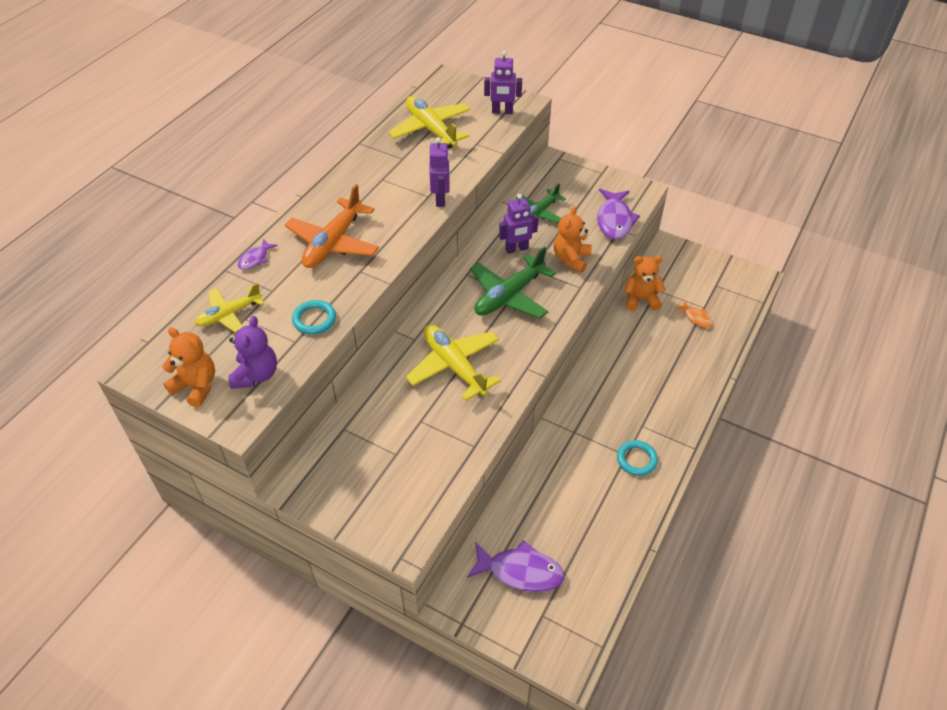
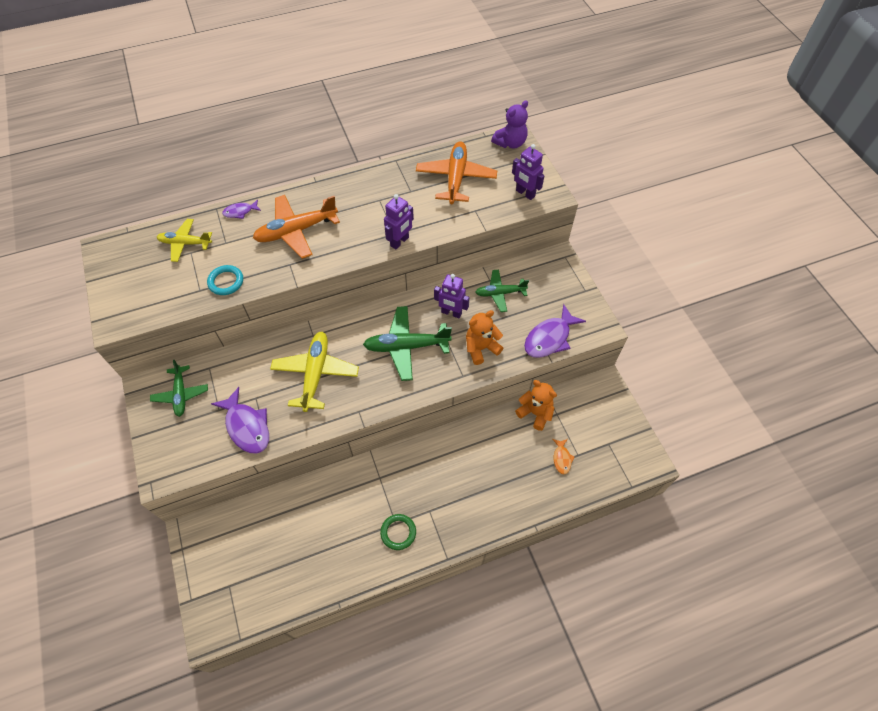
camera: 40 degrees right, 10 degrees up
orange teddy bear [162,327,215,407] -> none
purple teddy bear [229,316,277,389] -> purple teddy bear moved to [491,100,528,148]
yellow plane [388,96,470,149] -> orange plane [416,141,497,204]
purple fish [467,540,564,592] -> purple fish moved to [211,387,269,454]
turquoise ring [617,440,658,476] -> green ring [380,514,416,550]
none -> green plane [150,360,208,417]

